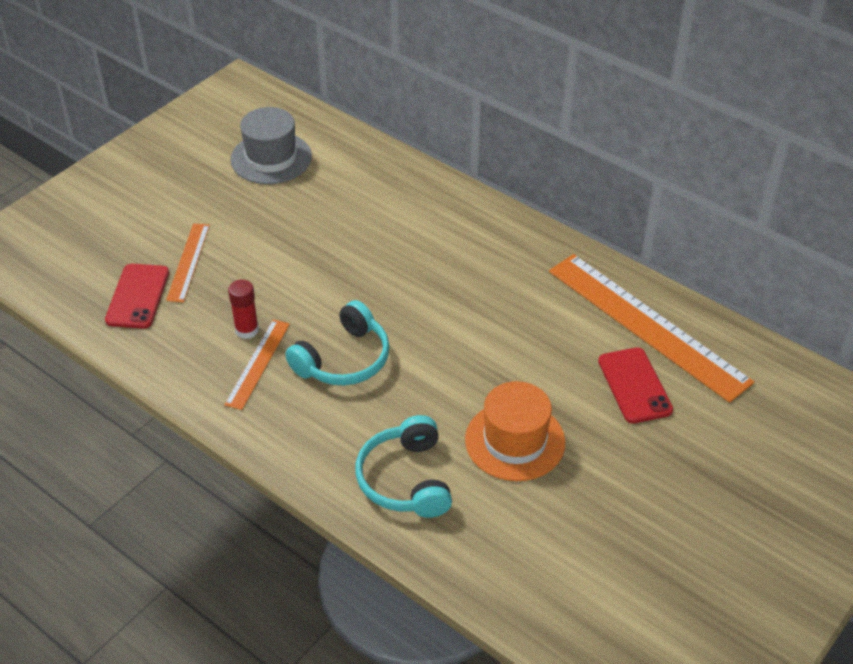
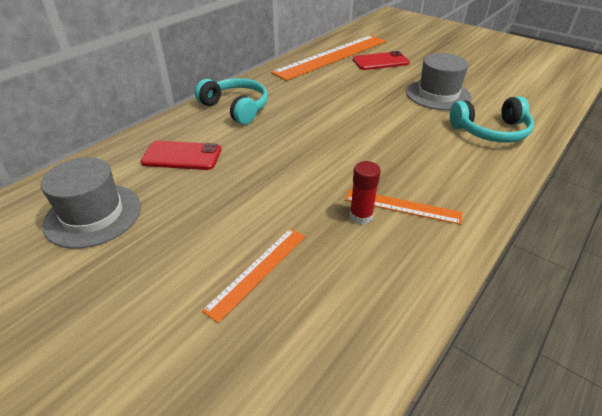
camera: 90 degrees left, 5 degrees down
red phone [105,264,169,329] -> red phone moved to [141,141,221,170]
orange ruler [166,223,210,302] -> orange ruler turned 60 degrees counterclockwise [202,228,305,323]
turquoise headphones [285,300,390,386] -> turquoise headphones moved to [195,78,268,124]
orange hat [465,381,566,481] -> grey hat [406,53,471,110]

